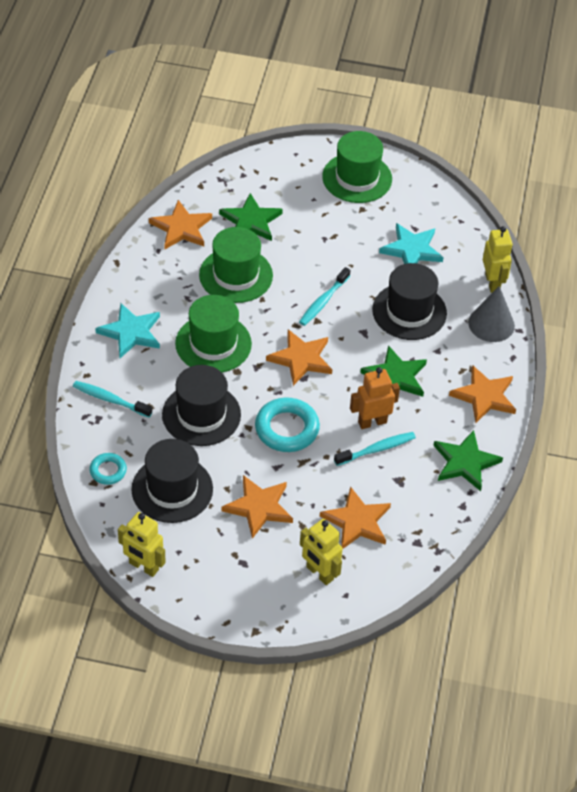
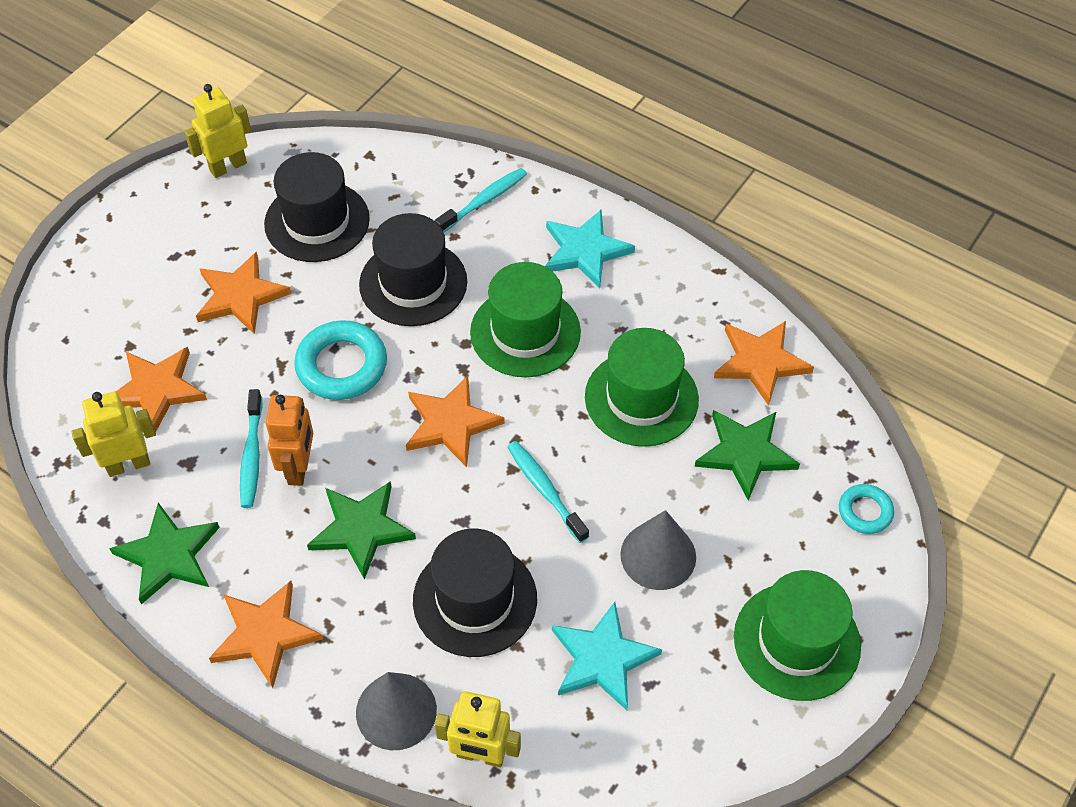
camera: 115 degrees right, 5 degrees up
turquoise ring [89,453,127,485] -> turquoise ring moved to [839,484,894,534]
yellow robot [300,519,343,585] -> yellow robot moved to [71,392,156,477]
none -> grey cone [620,510,696,590]

